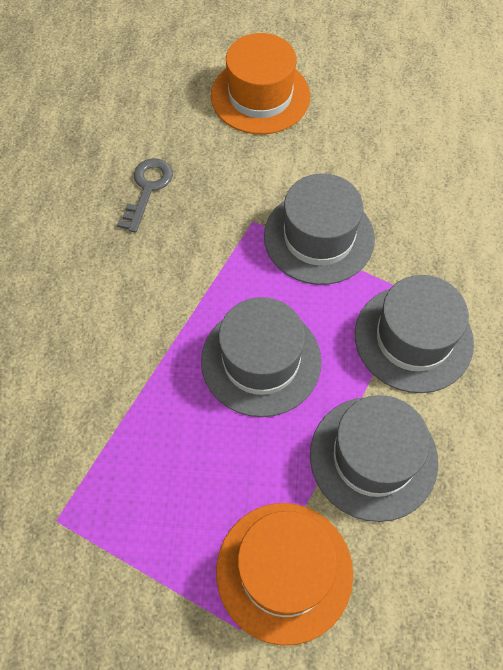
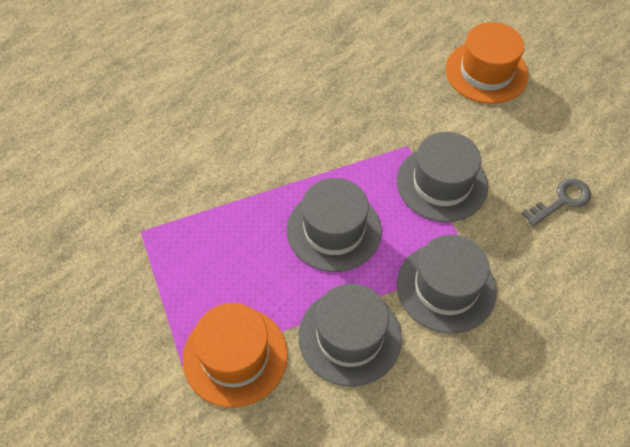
camera: 40 degrees right, 5 degrees down
grey key [117,158,173,233] -> grey key moved to [522,178,591,226]

